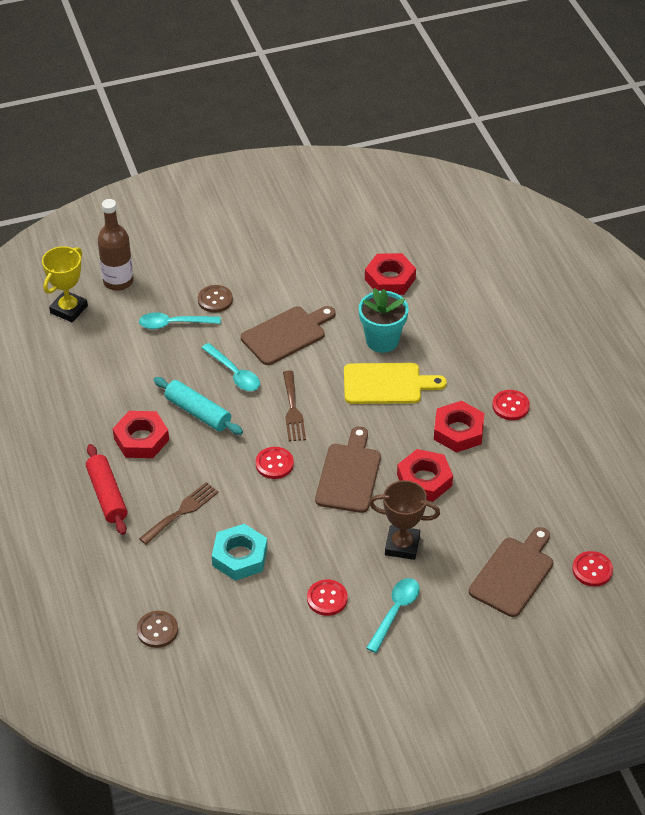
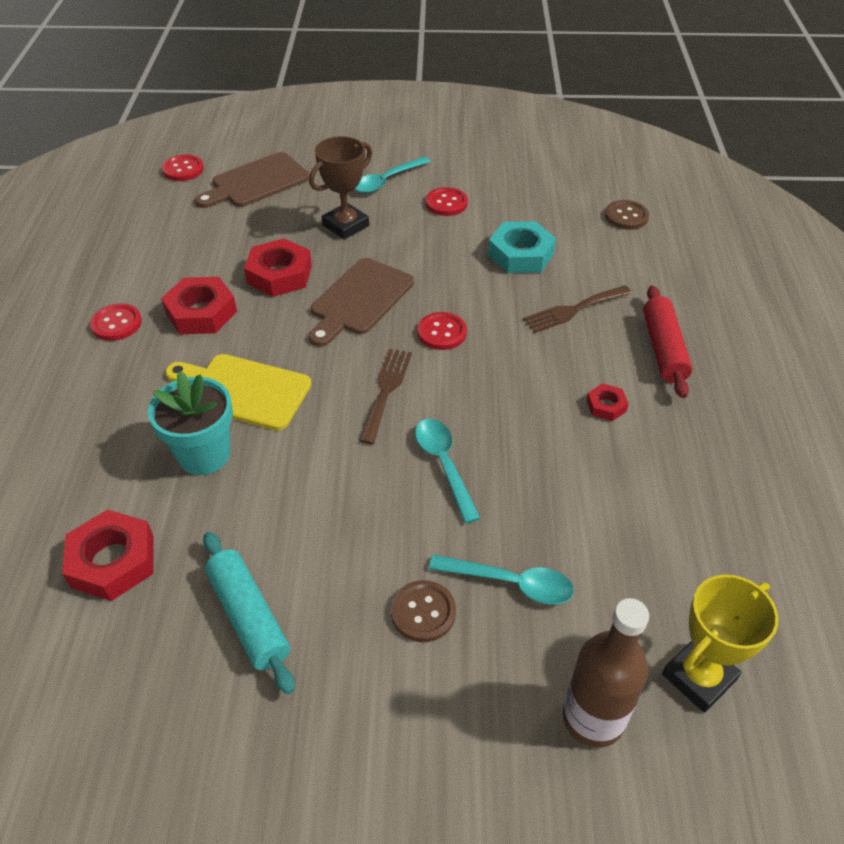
camera: 160 degrees left, 0 degrees up
red nut [113,411,169,458] -> red nut [586,383,629,421], size x0.52
turquoise rolling pin [153,377,243,435] -> turquoise rolling pin moved to [203,532,295,694]
brown cutting board [241,306,336,365] -> none
brown trophy [369,480,440,560] -> brown trophy turned 75 degrees counterclockwise [309,136,372,240]

